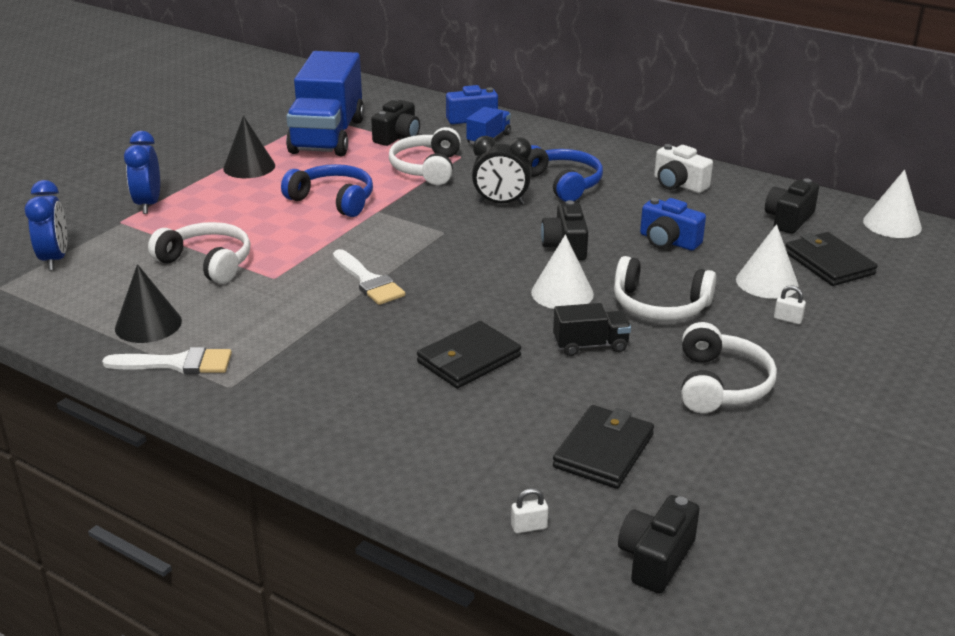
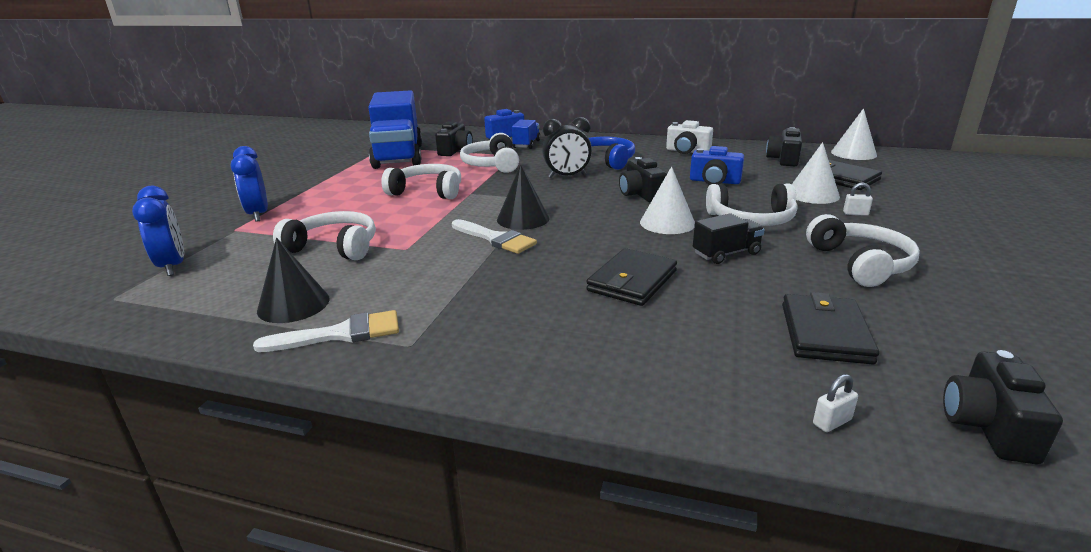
camera: 15 degrees left, 5 degrees down
black cone [223,115,275,178] -> black cone moved to [497,164,550,230]
blue headphones [281,164,373,217] -> white headphones [381,164,461,199]

